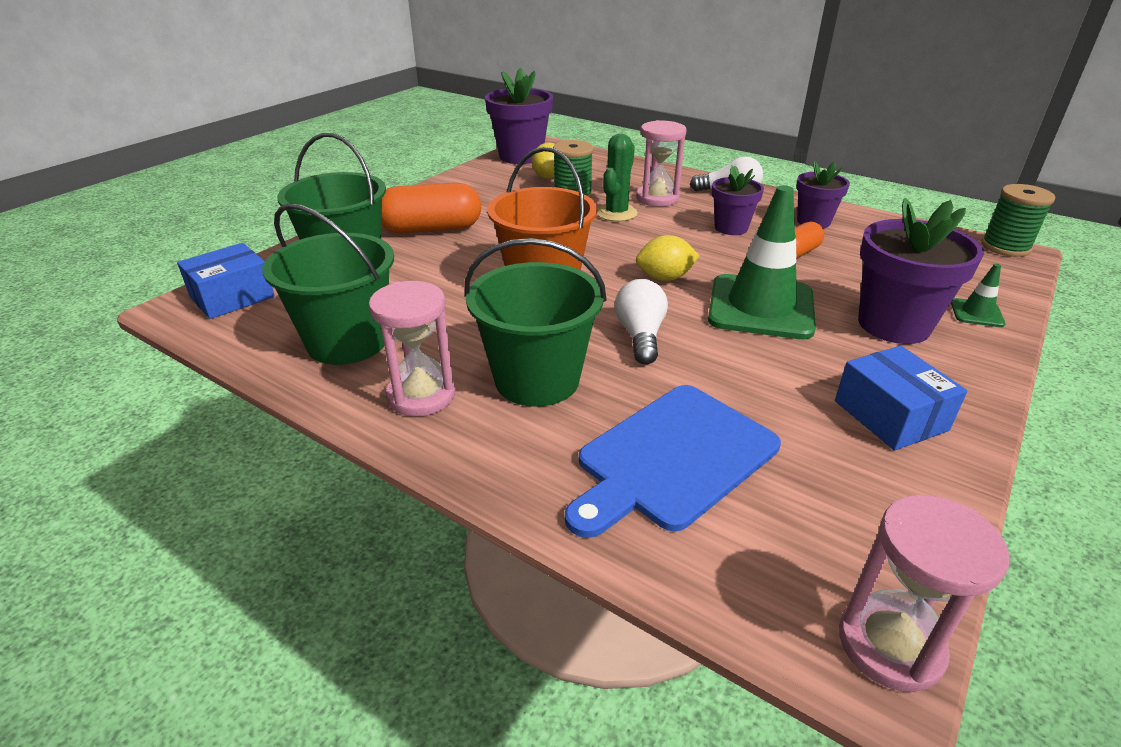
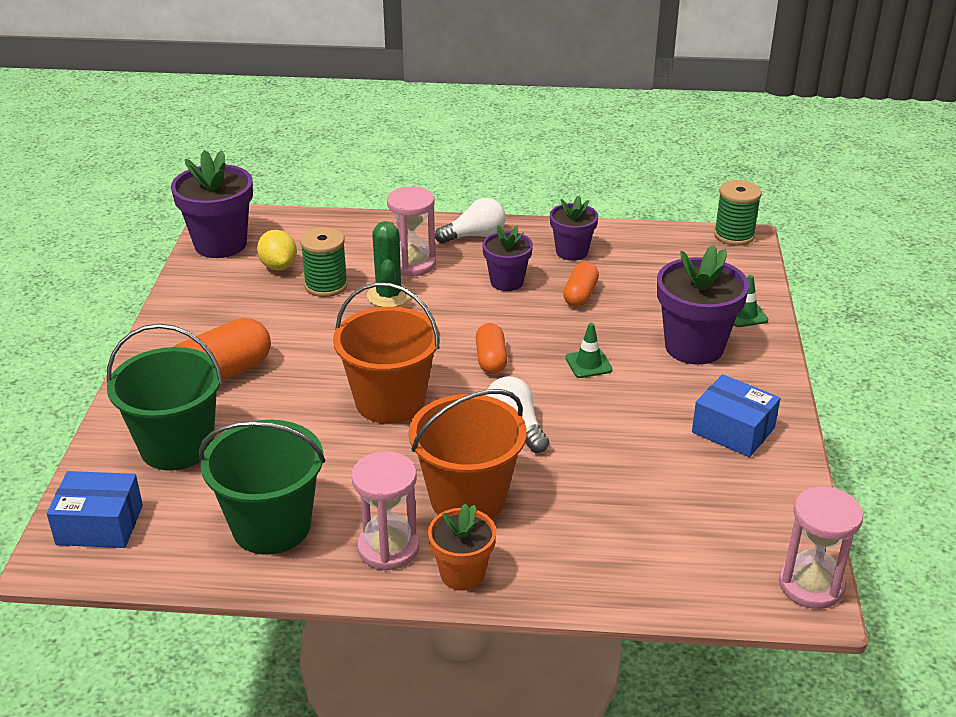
camera: 30 degrees left, 0 degrees up
blue box [177,243,275,319] -> blue box turned 75 degrees clockwise [47,471,143,548]
green bucket [464,238,606,407] -> orange bucket [409,389,527,519]
blue cutting board [565,385,781,538] -> none
yellow lemon [636,235,699,281] -> orange capsule [476,323,507,374]
green traffic cone [708,185,816,339] -> green traffic cone [565,323,613,378], size x0.43
none -> orange flower pot [428,503,496,591]

